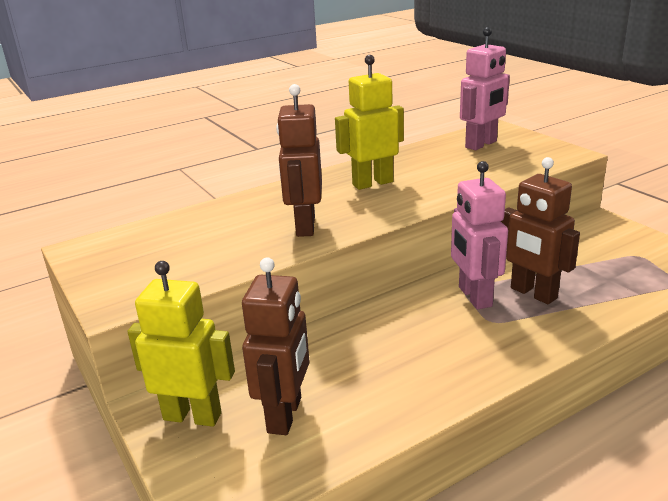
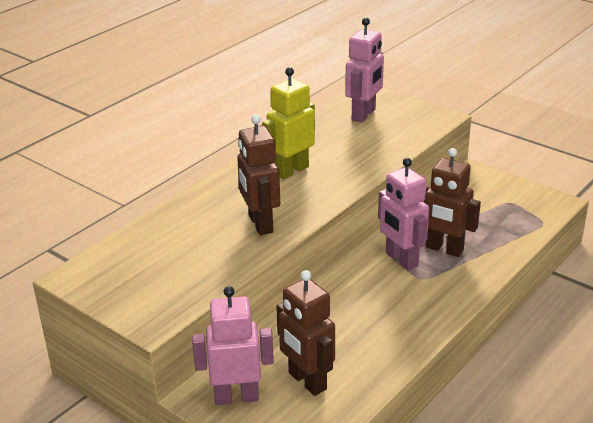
camera: 20 degrees left, 5 degrees up
yellow robot [127,261,235,427] -> pink robot [192,286,274,405]
brown robot [242,257,310,435] -> brown robot turned 150 degrees clockwise [276,270,335,396]

